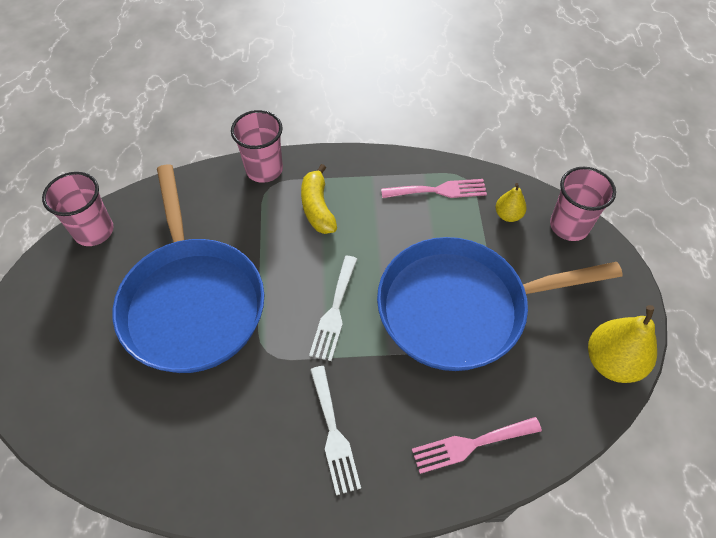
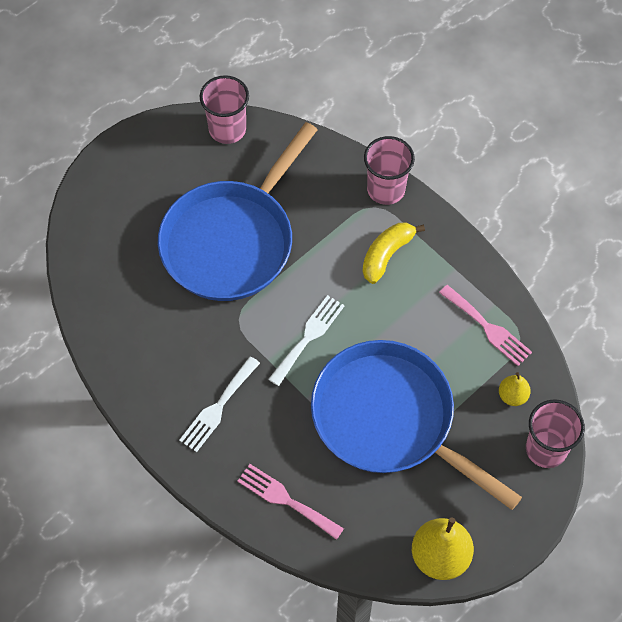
camera: 50 degrees right, 5 degrees up
white fork [309,256,357,361] -> white fork turned 150 degrees clockwise [268,295,345,386]

